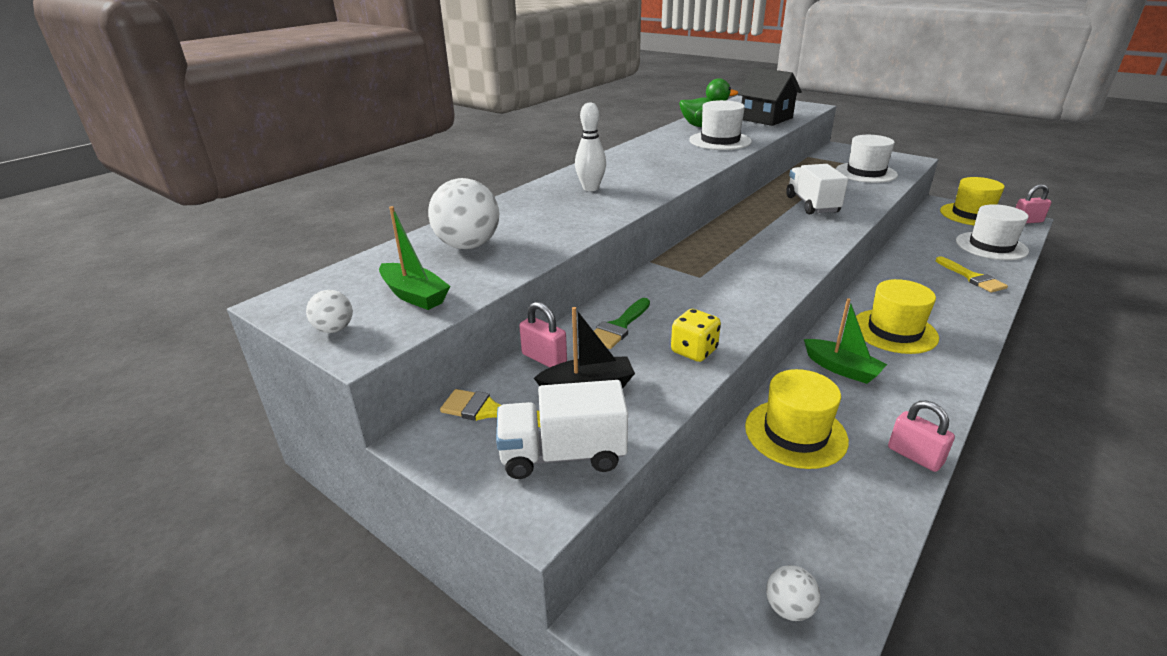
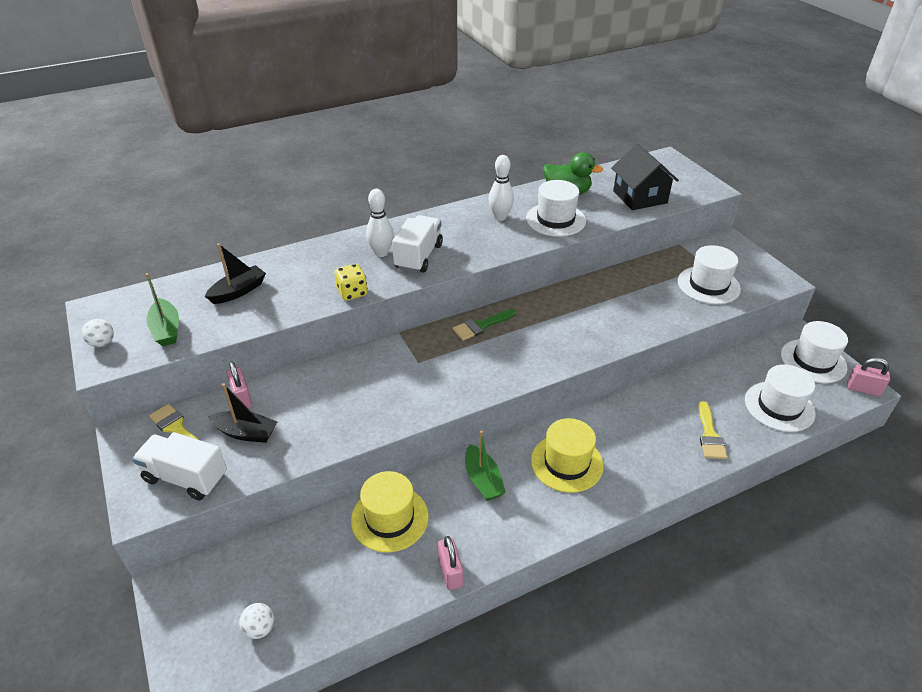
camera: 25 degrees right, 10 degrees up
white ball [428,178,499,249] -> black boat [205,244,266,304]
green brush [594,298,650,349] -> green brush moved to [452,309,516,341]
yellow dice [671,309,721,362] -> yellow dice moved to [334,264,367,301]
white truck [786,164,848,214] -> white truck moved to [392,215,443,273]
yellow hat [940,177,1005,225] -> white hat [781,321,848,383]
none -> white bowling pin [488,155,514,221]

